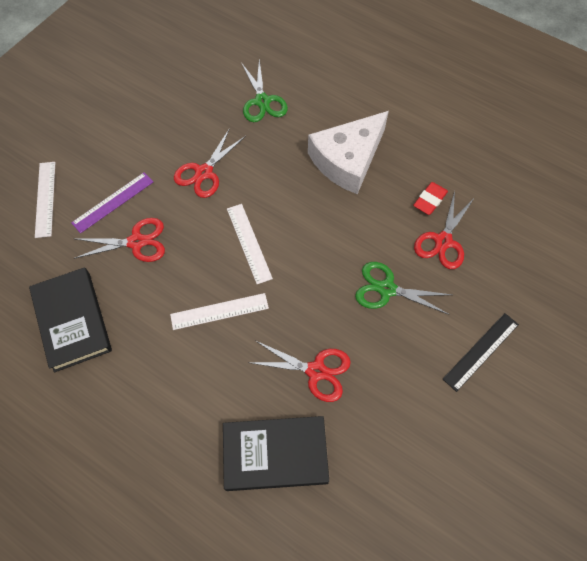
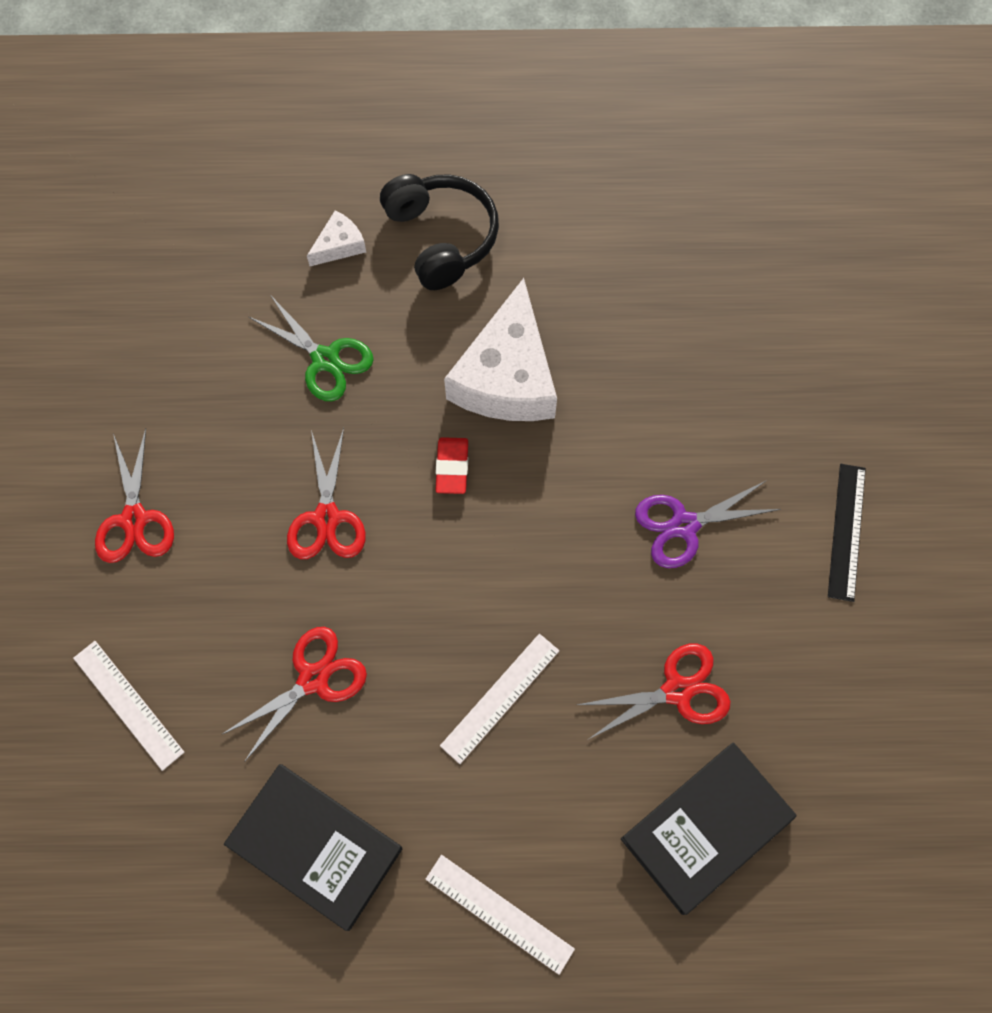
camera: 35 degrees left, 5 degrees up
purple ruler [71,172,153,233] -> none
white ruler [227,204,273,284] -> white ruler moved to [425,855,575,975]
green scissors [355,262,452,315] -> purple scissors [635,480,781,568]
red eraser [413,182,448,215] -> red eraser moved to [435,437,468,494]
red scissors [414,191,475,269] -> red scissors moved to [95,428,174,563]
none -> white cheese [307,210,366,266]
none -> black headphones [380,174,499,290]

